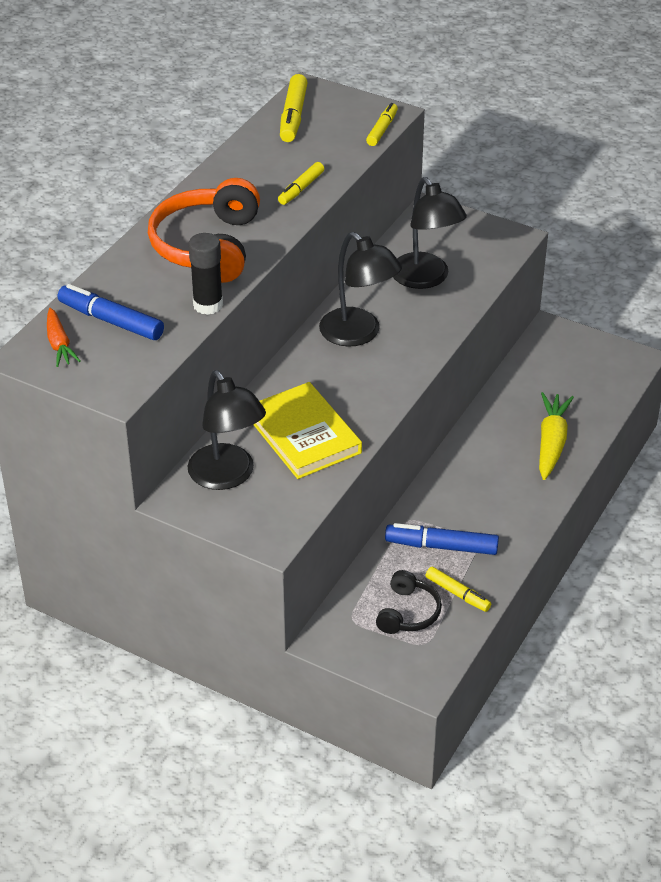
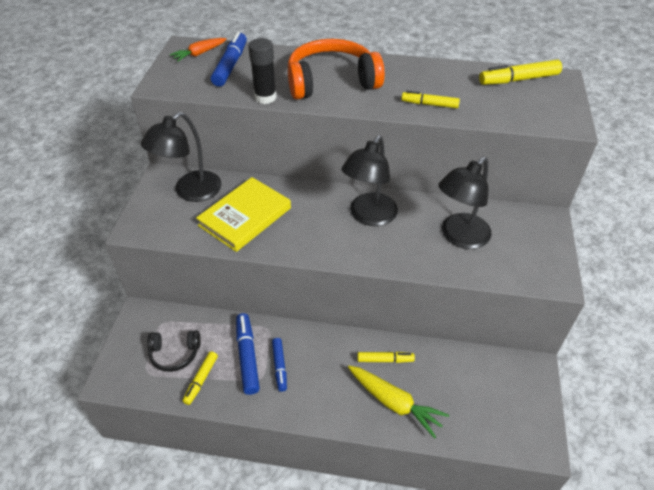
camera: 70 degrees right, 5 degrees up
yellow marker [366,103,398,146] -> yellow marker moved to [358,352,415,363]
yellow carrot [539,392,574,480] -> yellow carrot turned 45 degrees clockwise [348,366,449,439]
none -> blue marker [272,338,287,392]

